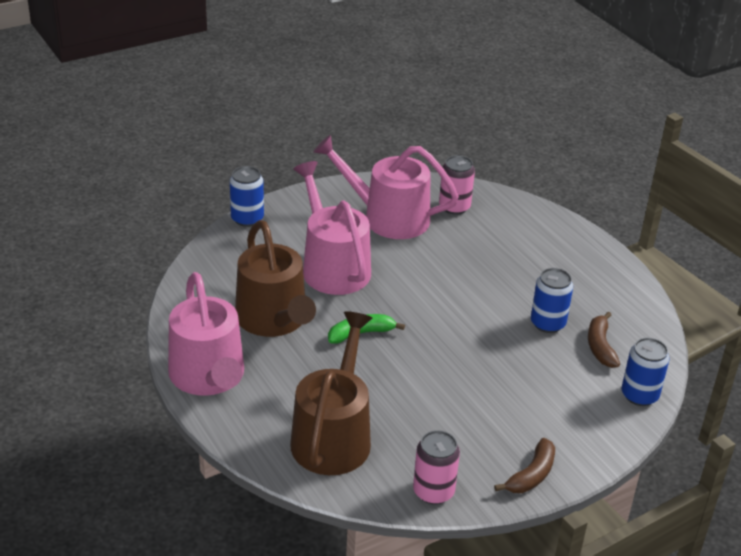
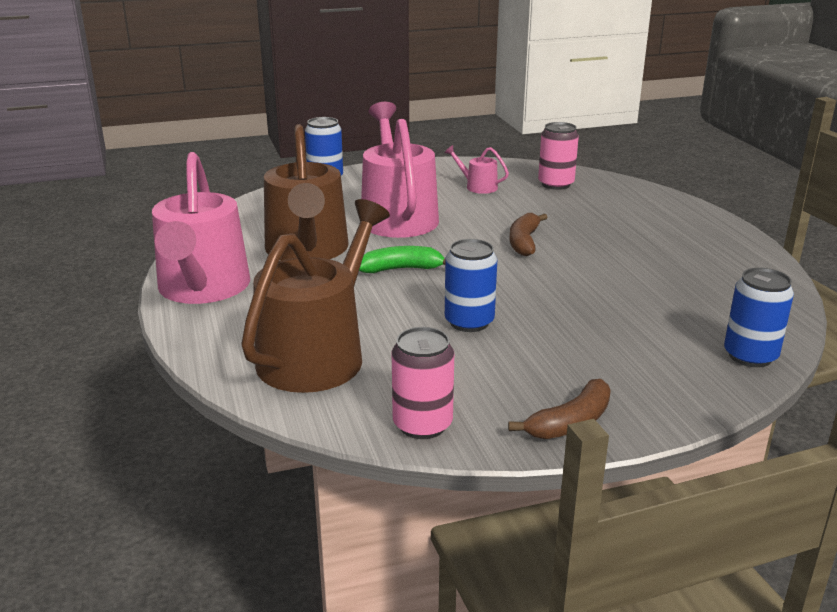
camera: 15 degrees right, 10 degrees down
pink watering can [313,135,459,239] -> pink watering can [444,145,509,194], size x0.43
blue can [531,268,573,333] -> blue can moved to [445,239,497,332]
brown banana [588,312,620,368] -> brown banana moved to [509,213,548,256]

